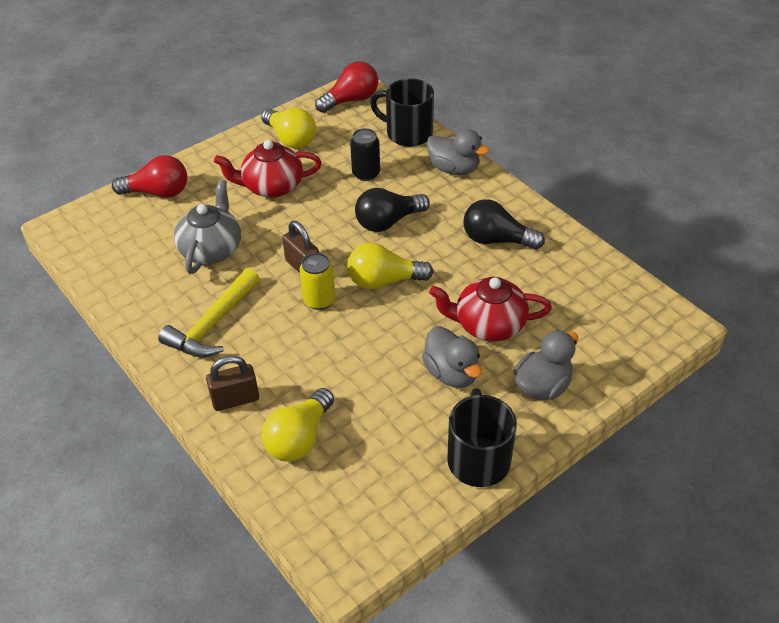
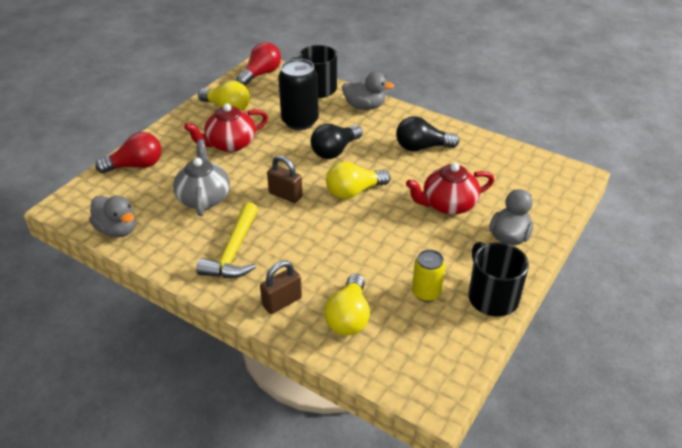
camera: 20 degrees left, 5 degrees down
yellow can [300,253,336,310] -> yellow can moved to [412,250,445,302]
black can [350,128,380,181] -> black can [278,59,319,130], size x1.64
grey duck [422,326,482,388] -> grey duck moved to [89,196,136,238]

